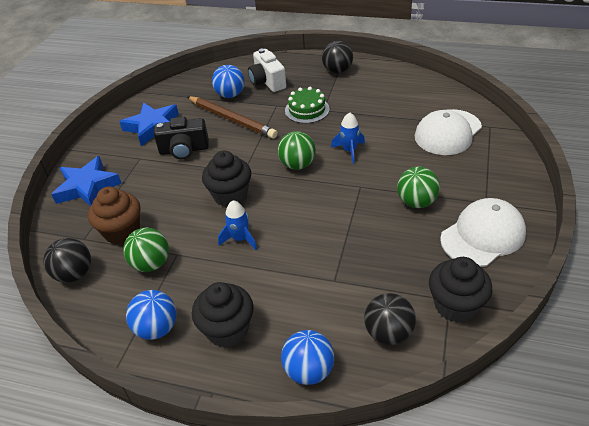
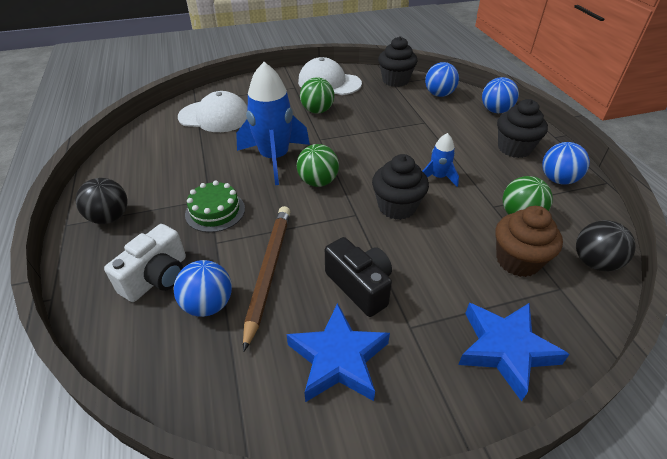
camera: 125 degrees left, 0 degrees up
blue rocket [331,112,365,164] -> blue rocket [236,62,310,185], size x2.03
black ball [364,293,416,345] -> blue ball [425,62,459,97]

